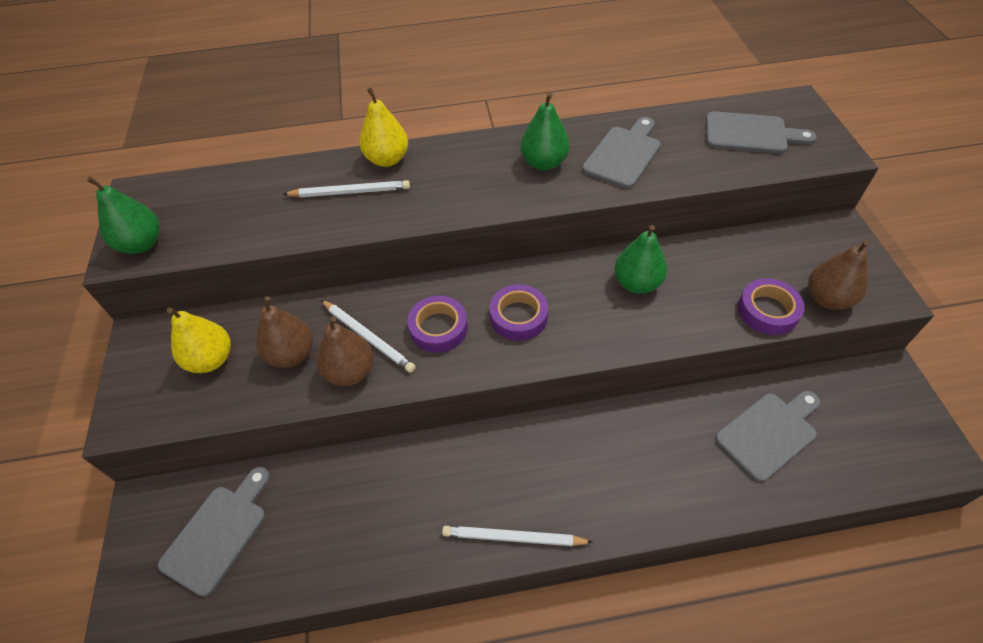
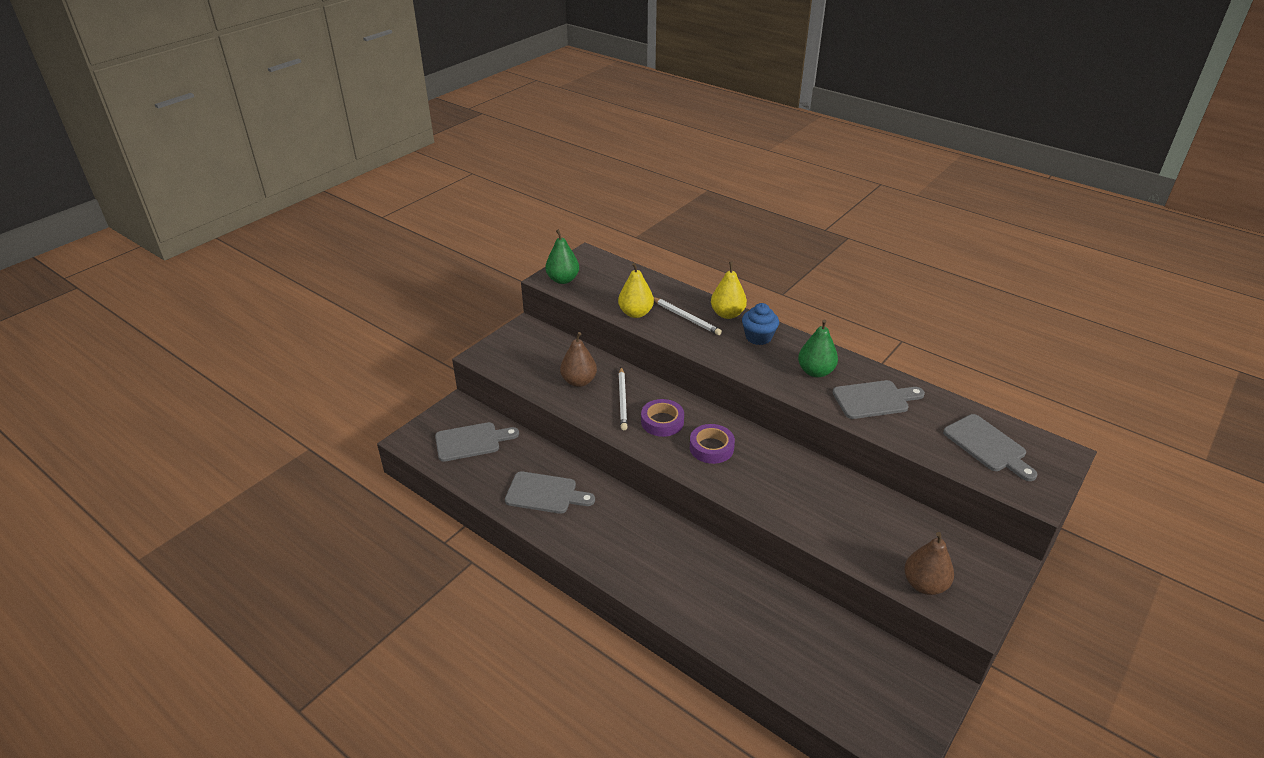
camera: 45 degrees right, 15 degrees down
yellow pear [167,308,231,373] -> yellow pear moved to [618,263,654,318]
brown pear [316,316,374,386] -> none
white pencil [442,526,593,546] -> none
green pear [614,225,667,294] -> none
grey cutting board [715,391,820,482] -> grey cutting board moved to [505,471,595,514]
purple tape [738,278,805,335] -> none
none -> blue cupcake [742,303,779,345]

